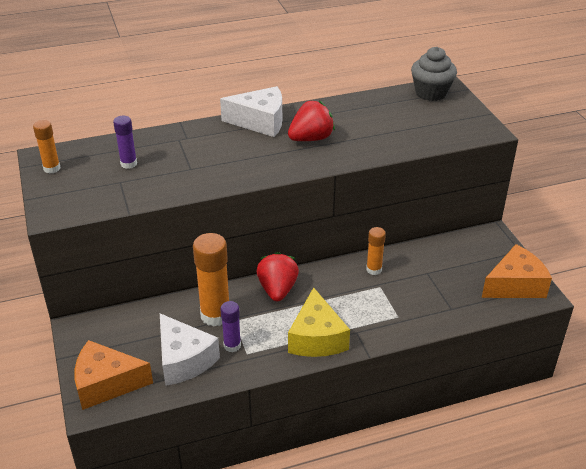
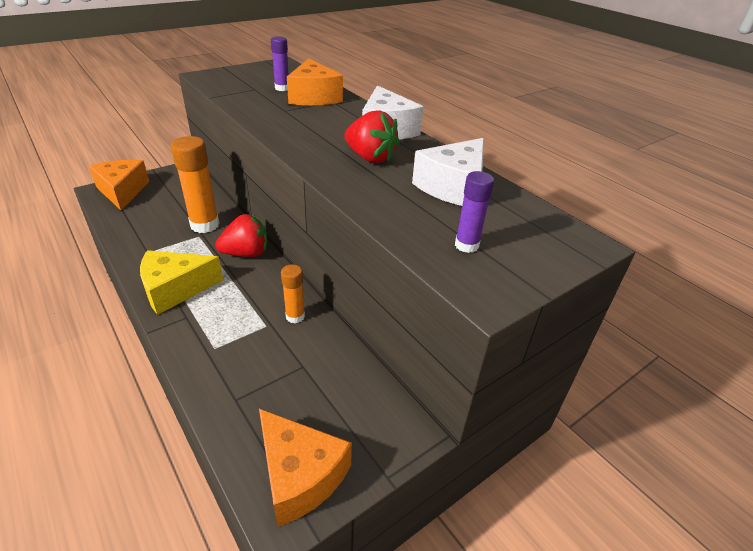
camera: 70 degrees right, 0 degrees up
orange glue stick [33,120,60,173] -> none
white cheese [160,314,220,386] -> white cheese moved to [412,138,484,206]
purple glue stick [220,301,241,352] -> purple glue stick moved to [455,171,494,253]
grey cupcake [411,47,457,101] -> none
none -> orange cheese [287,58,343,105]

